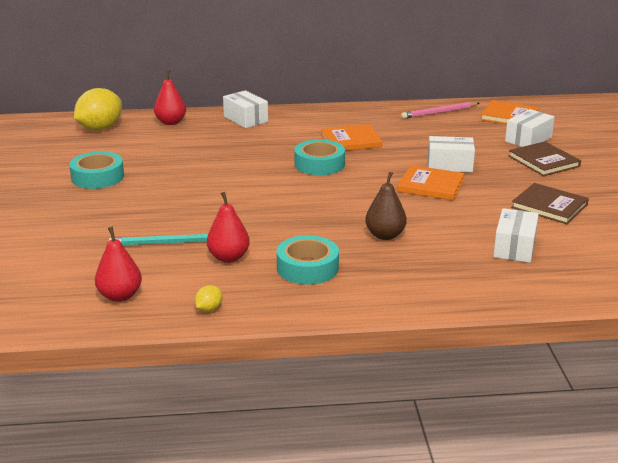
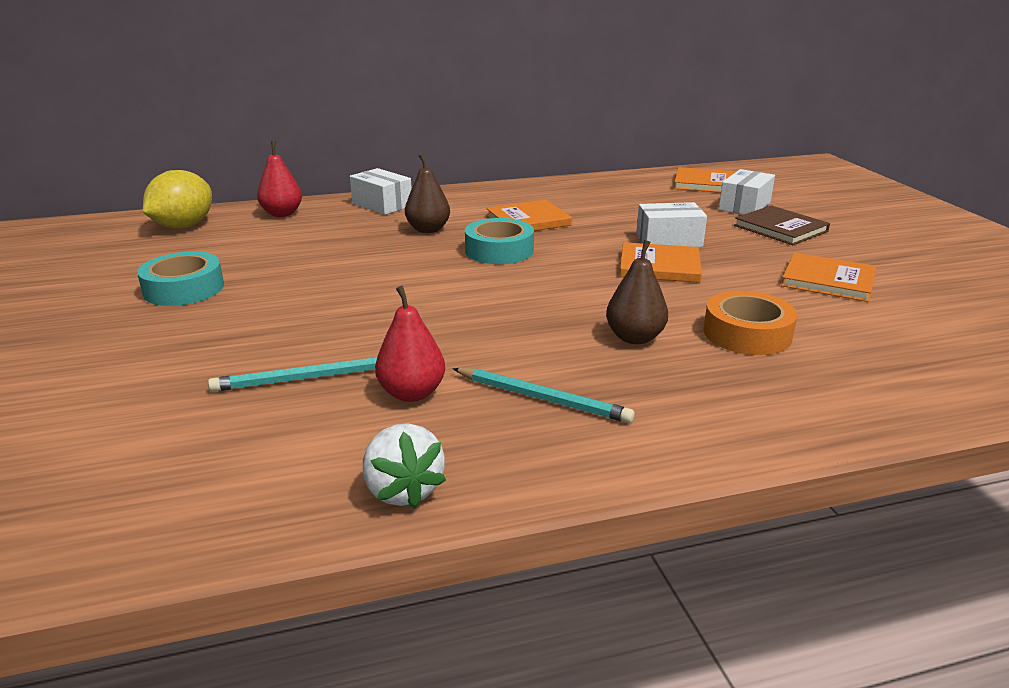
camera: 10 degrees left, 0 degrees up
red pear [95,227,142,302] -> none
yellow lemon [195,285,222,312] -> white strawberry [363,423,446,509]
turquoise tape [277,235,339,285] -> turquoise pencil [453,368,635,423]
pink pencil [401,102,480,119] -> none
white box [493,208,539,263] -> none
brown book [511,183,589,224] -> orange book [781,252,876,302]
none -> brown pear [405,154,450,233]
none -> orange tape [703,291,797,355]

